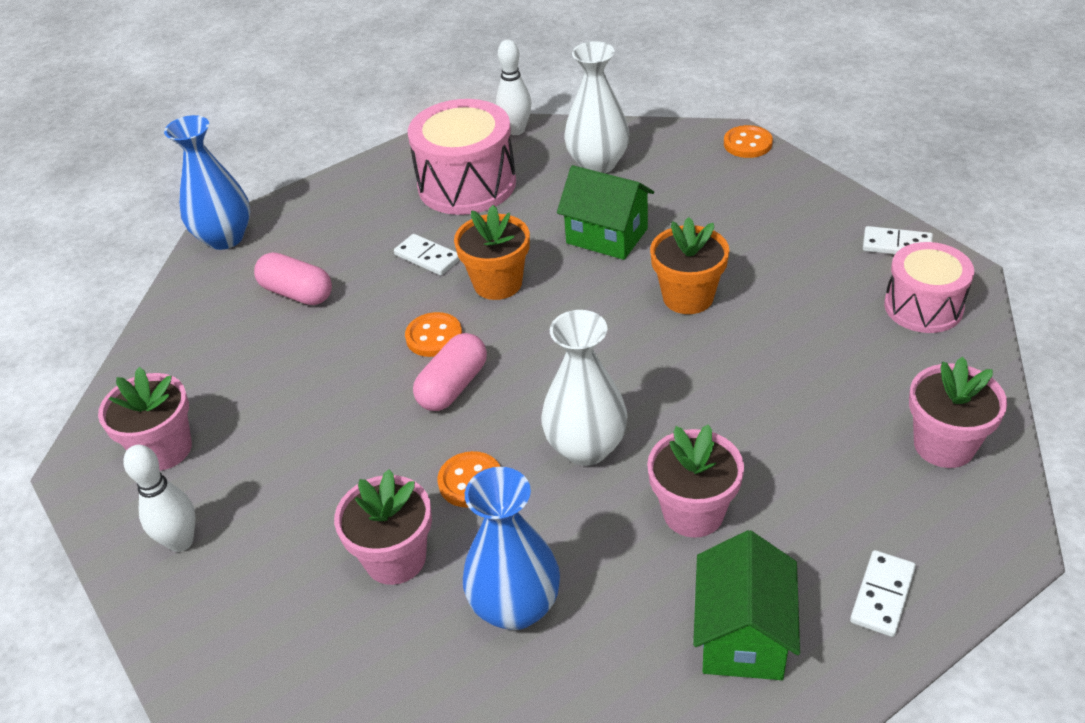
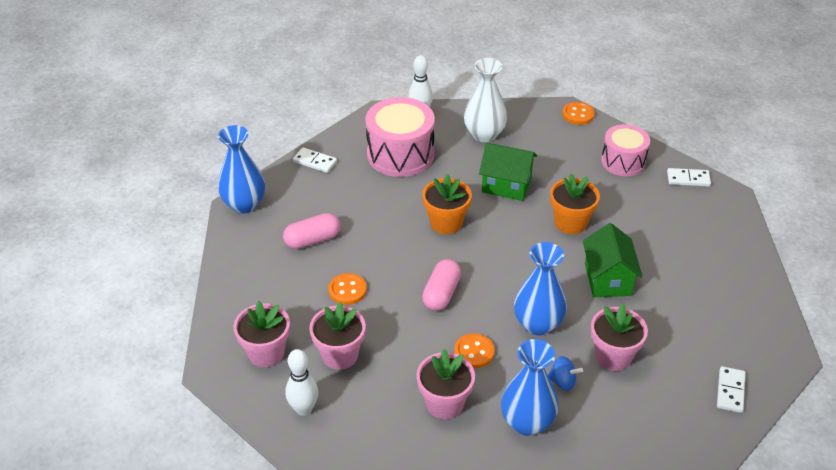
camera: 15 degrees left, 0 degrees up
pink capsule [254,252,332,305] -> pink capsule turned 45 degrees counterclockwise [283,213,340,249]
white domino [394,234,460,276] -> white domino moved to [293,147,337,173]
orange button [405,312,462,357] -> orange button moved to [328,273,367,305]
white vase [541,310,628,466] -> blue vase [514,242,567,335]
green house [693,530,800,680] -> green house moved to [583,223,643,297]
pink drum [884,242,974,333] -> pink drum moved to [601,124,650,176]
pink flower pot [909,357,1007,468] -> pink flower pot moved to [309,302,366,370]
none -> blue spinning top [548,356,583,391]

